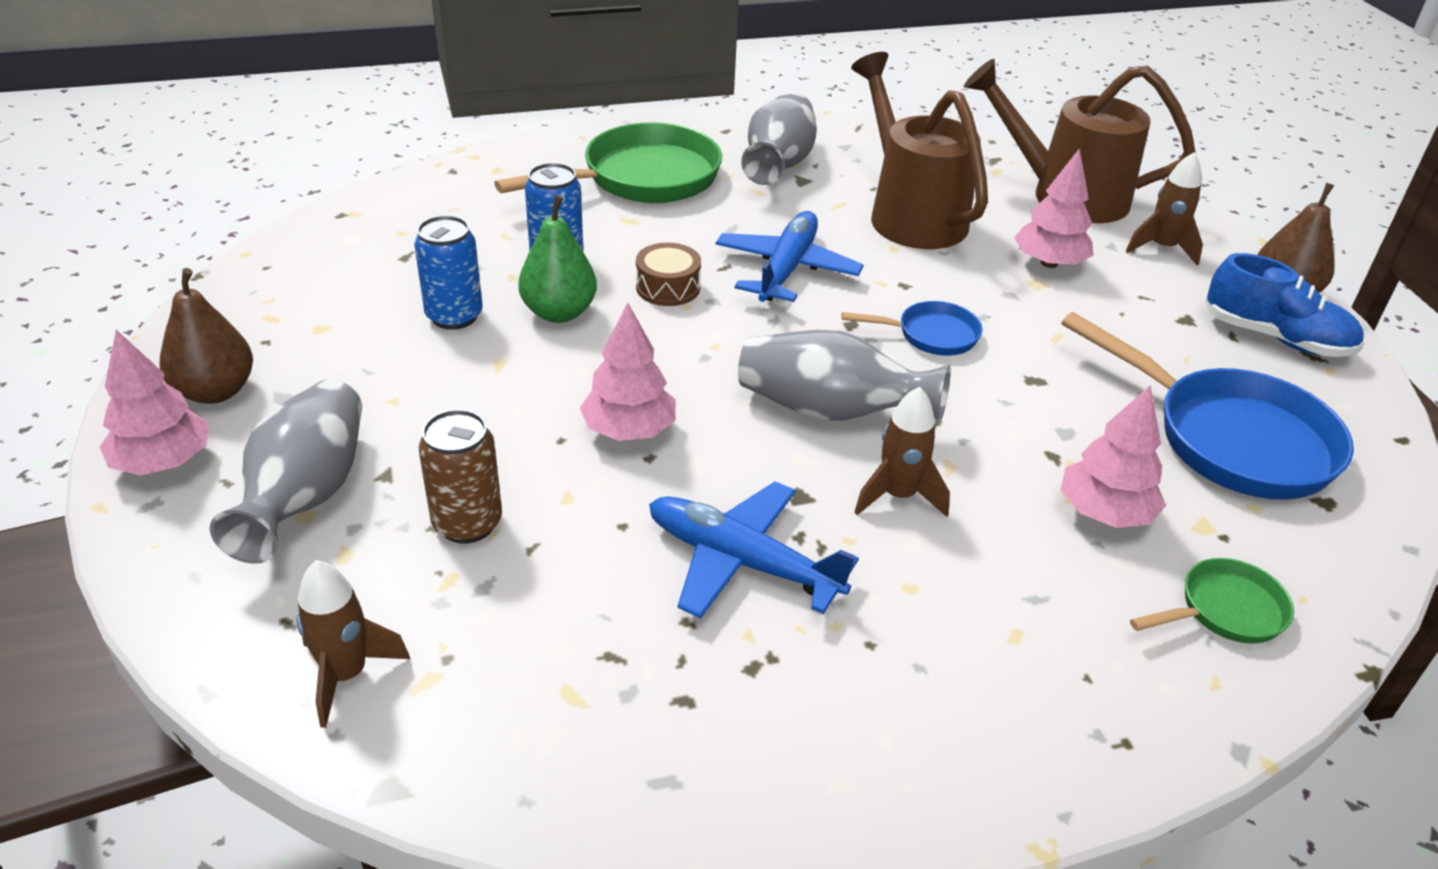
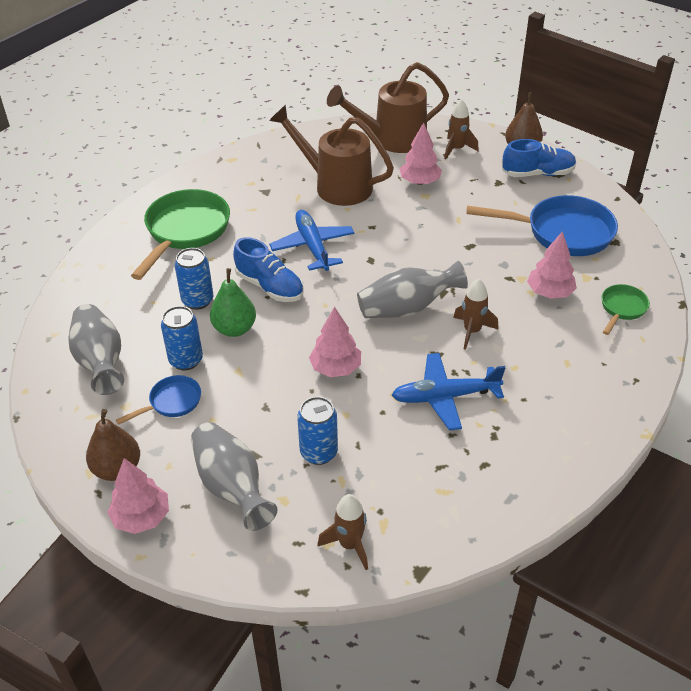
camera: 35 degrees left, 5 degrees up
brown can [418,409,502,543] -> blue can [297,397,338,465]
brown drum [636,243,701,306] -> blue shoe [233,237,304,302]
grey vase [741,93,817,185] -> grey vase moved to [69,304,124,395]
blue pan [841,301,982,356] -> blue pan moved to [116,375,201,425]

